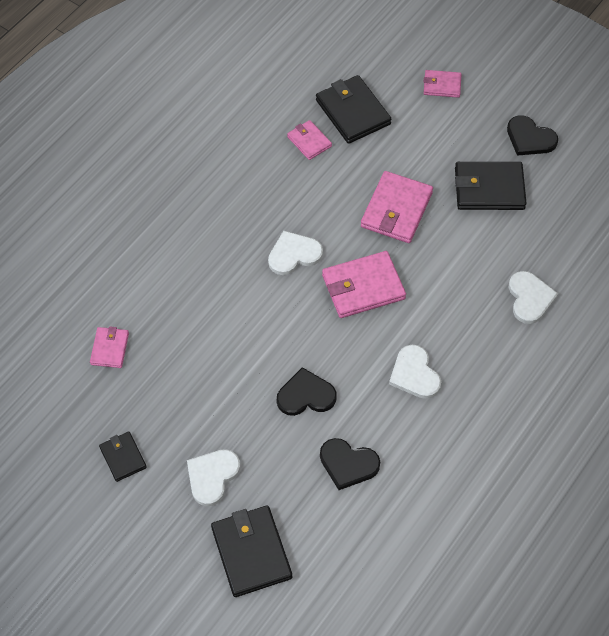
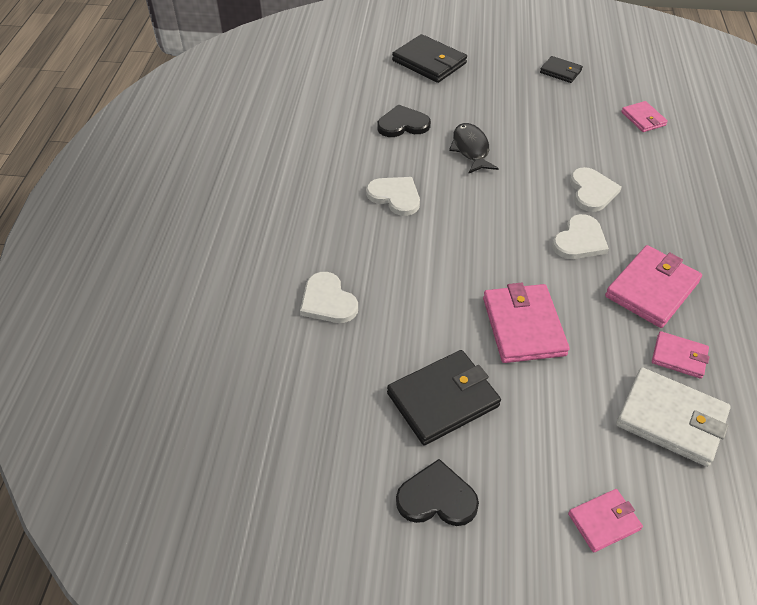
camera: 150 degrees right, 10 degrees down
white heart [187,449,240,506] -> white heart moved to [570,167,622,212]
black heart [277,367,337,416] -> black fish [449,123,499,174]
black wallet [316,75,391,144] -> white wallet [616,367,731,467]
pink wallet [322,251,406,318] -> pink wallet moved to [605,245,702,328]

